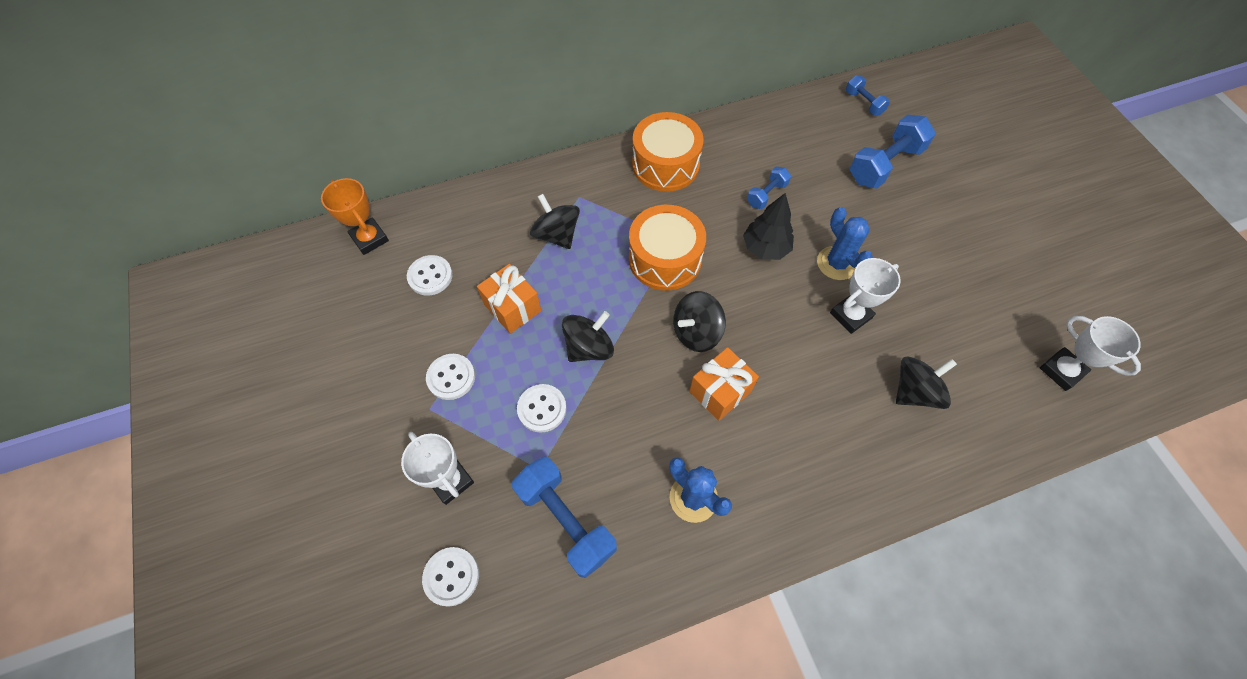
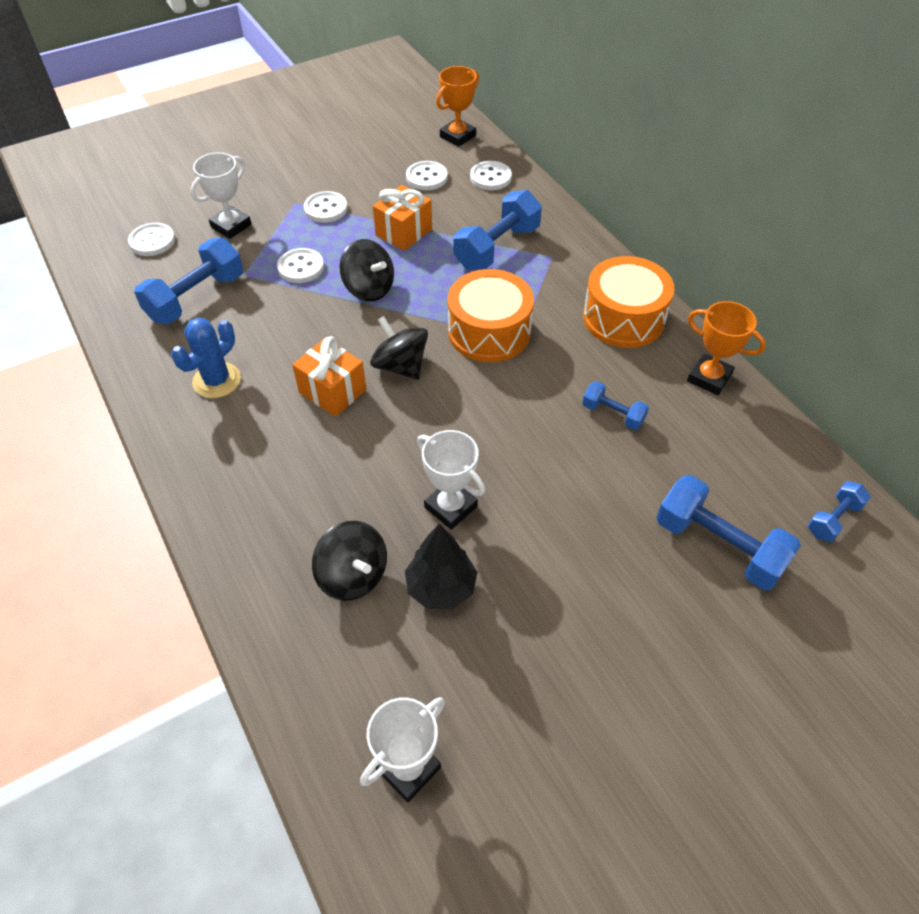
camera: 80 degrees right, 10 degrees down
black spinning top [530,194,580,249] -> blue dumbbell [454,190,542,270]
black tree [743,193,794,260] -> black tree moved to [405,524,477,609]
blue cactus [817,207,873,280] -> none
none -> white button [470,161,512,190]
none -> orange trophy [687,301,766,395]

